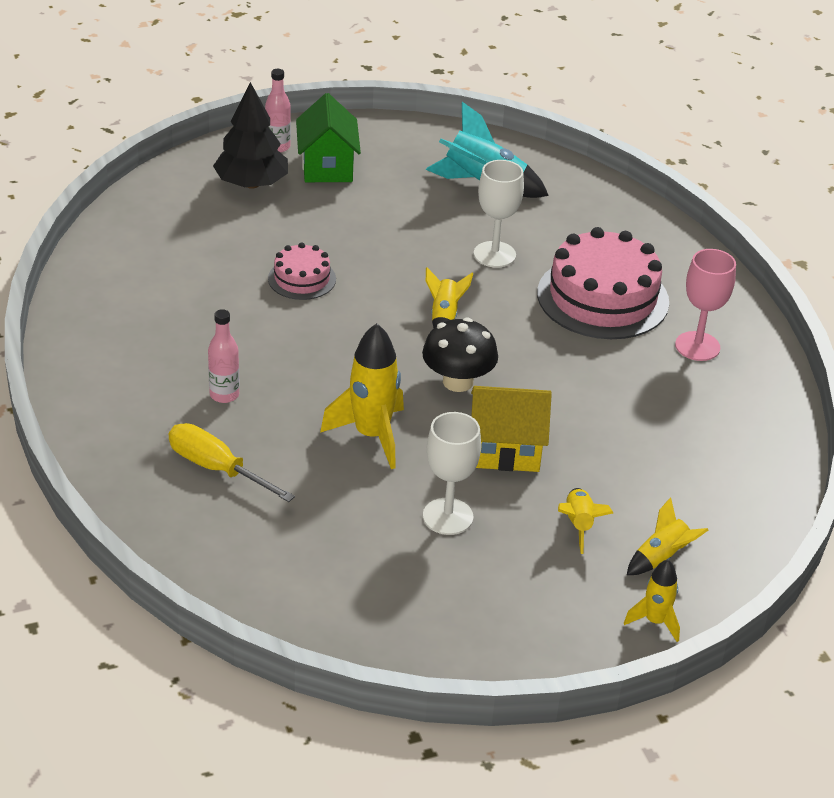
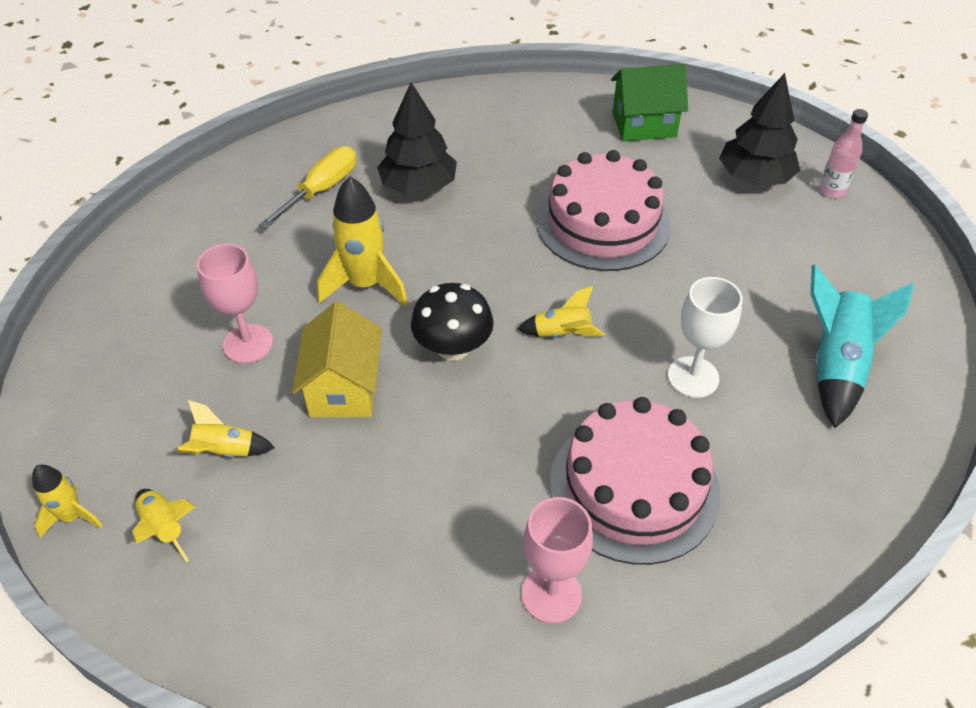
camera: 90 degrees right, 10 degrees up
pink bottle [208,309,240,403] -> black tree [377,82,457,195]
pink cake [268,243,336,300] -> pink cake [536,150,671,271], size x1.94
green house [296,93,361,182] -> green house moved to [611,64,688,141]
white goblet [423,412,481,535] -> pink goblet [197,244,273,363]

